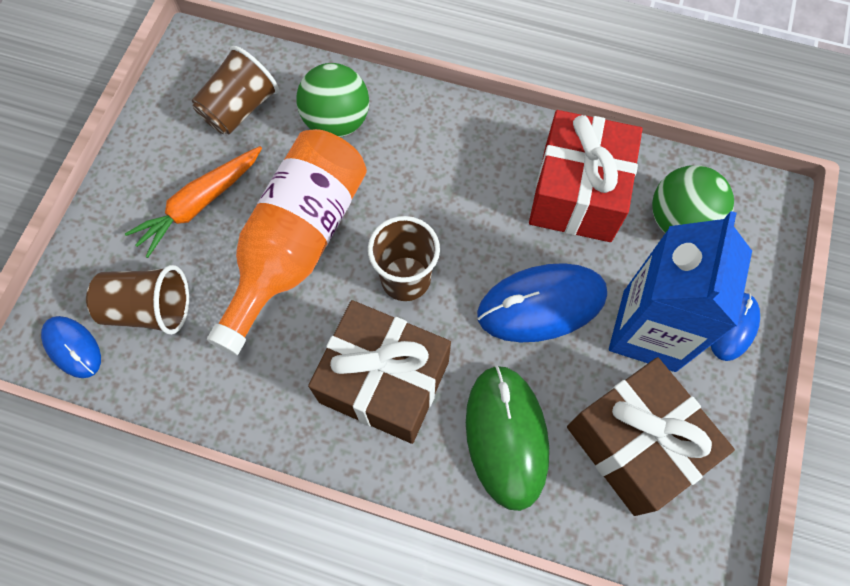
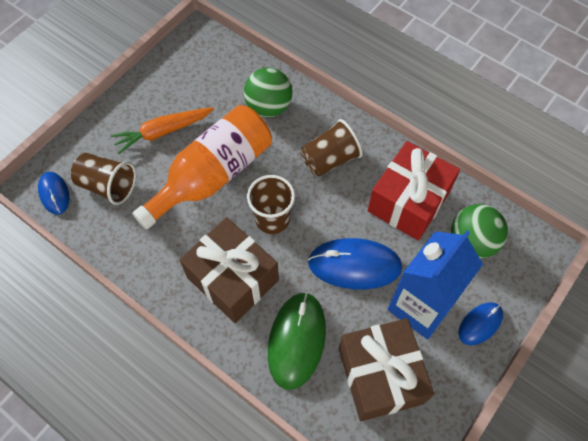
camera: 20 degrees right, 5 degrees down
brown cup [192,46,279,134] -> brown cup moved to [301,119,363,177]

